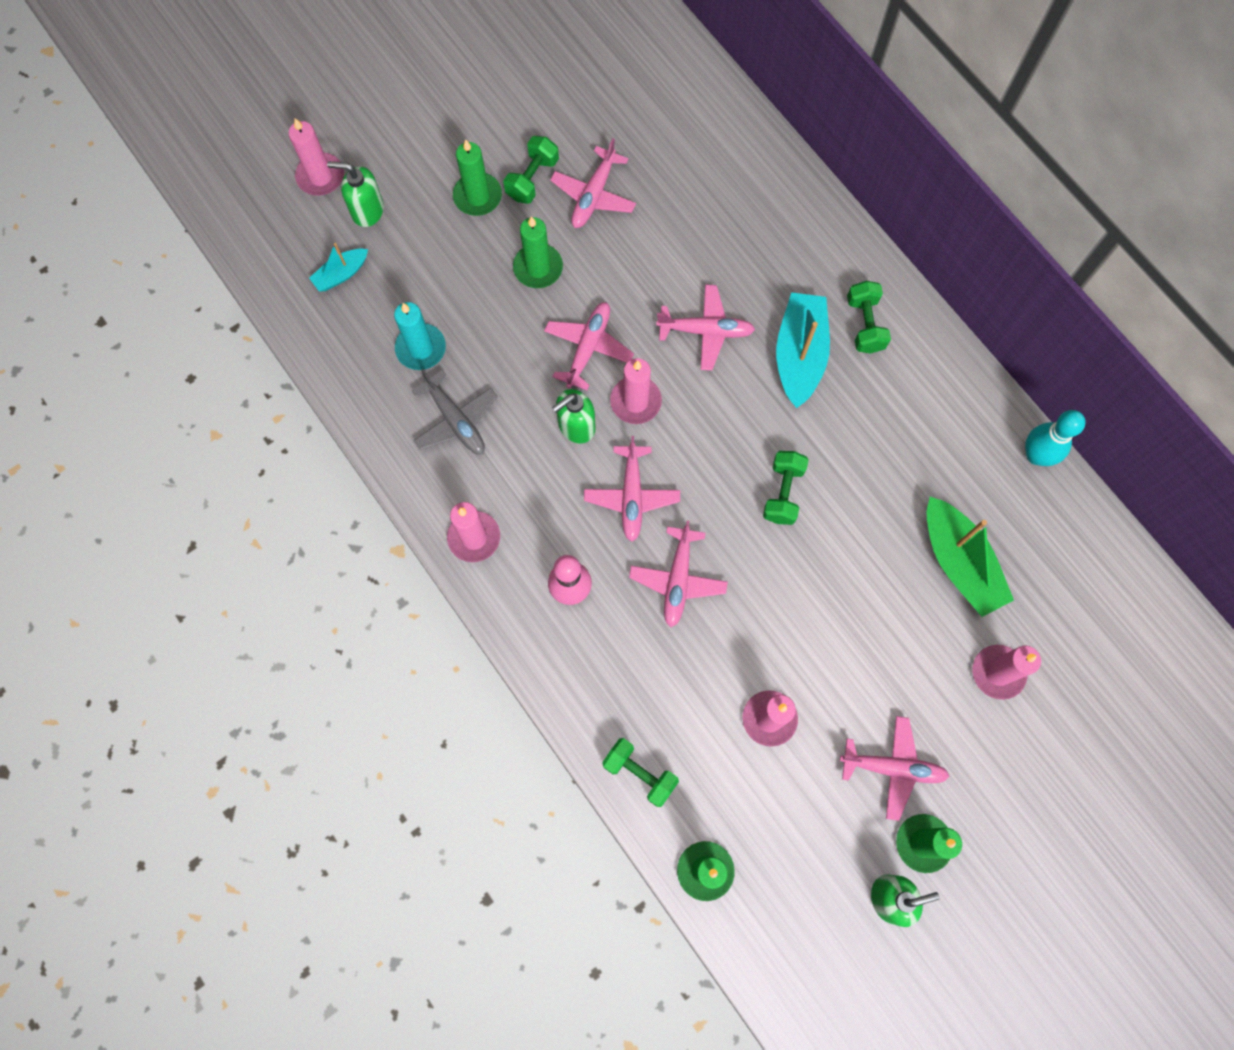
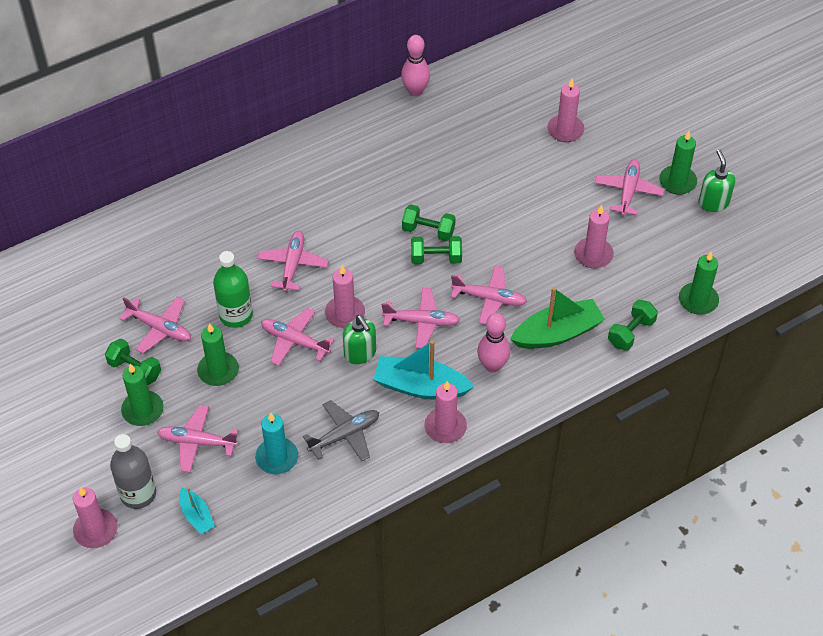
camera: 85 degrees left, 20 degrees down
green soap dispenser [327,161,384,227] -> grey bottle [110,434,156,509]
turquoise boat [776,292,830,408] -> turquoise boat moved to [373,340,474,400]
green dumbbell [847,281,891,354] -> green dumbbell moved to [411,236,462,264]
green boat [927,497,1014,617] -> green boat moved to [510,287,605,349]
turquoise bowling pin [1025,410,1086,466] -> pink bowling pin [401,35,430,96]
none -> pink plane [157,405,238,472]
none -> green bottle [213,251,253,328]

